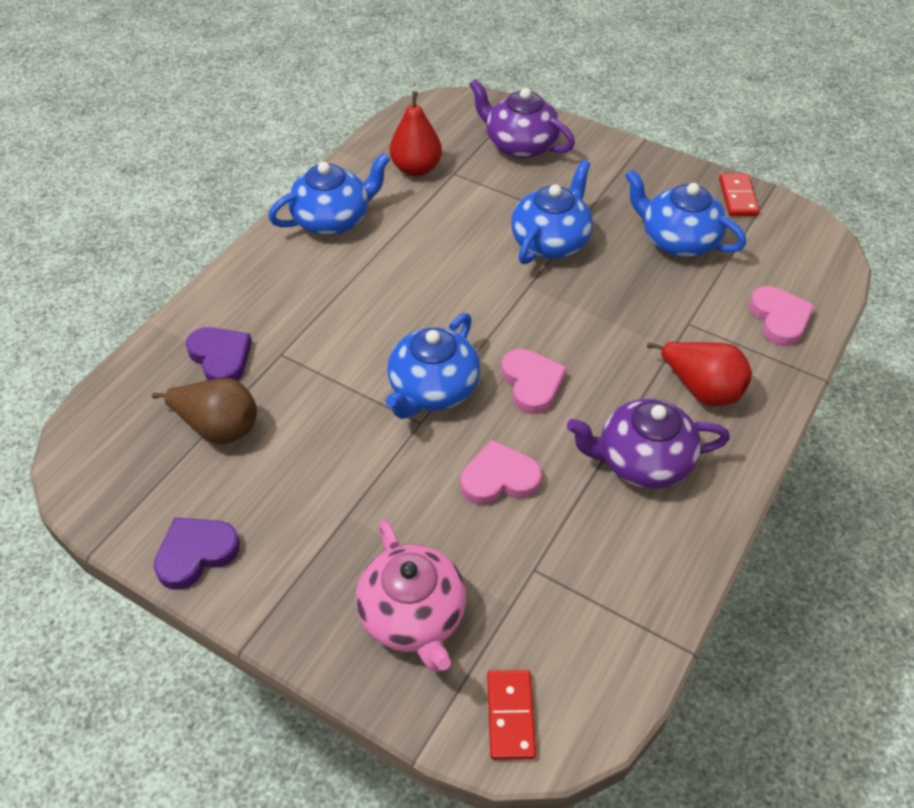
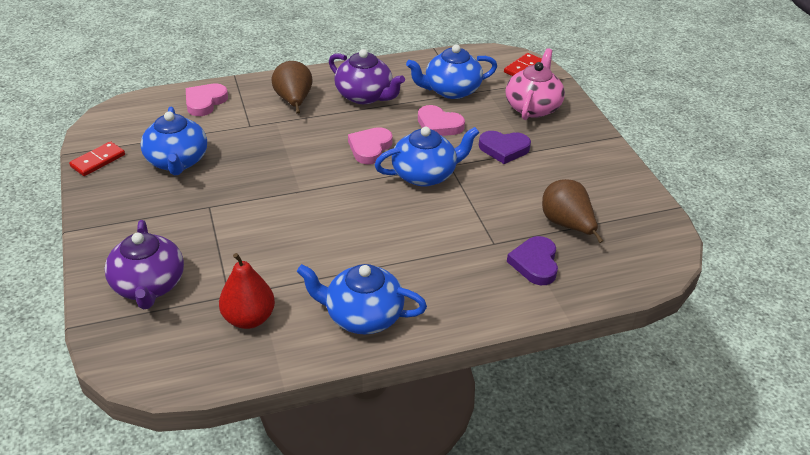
camera: 140 degrees left, 10 degrees down
purple heart [154,518,240,590] -> purple heart moved to [479,131,531,164]
blue teapot [511,160,593,264] -> blue teapot moved to [406,44,497,99]
red pear [647,342,752,406] -> brown pear [272,61,313,114]

